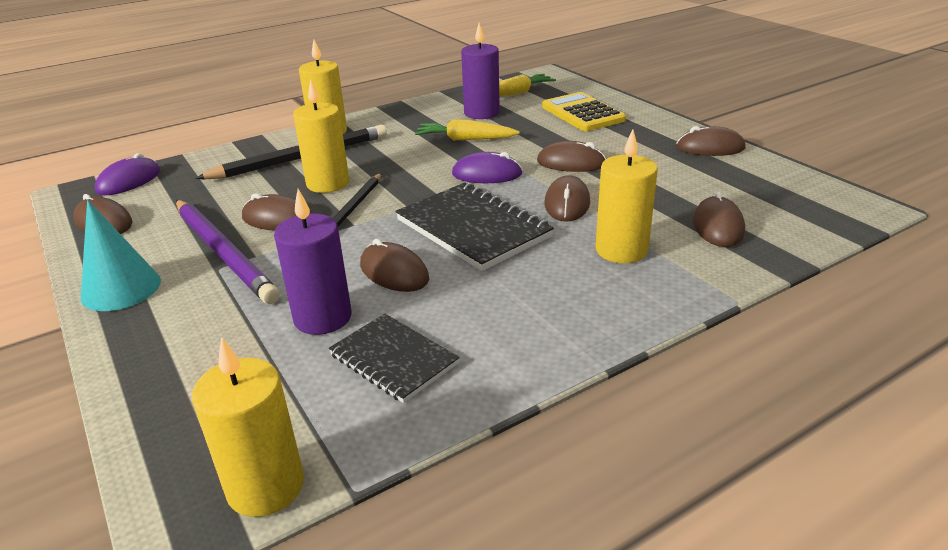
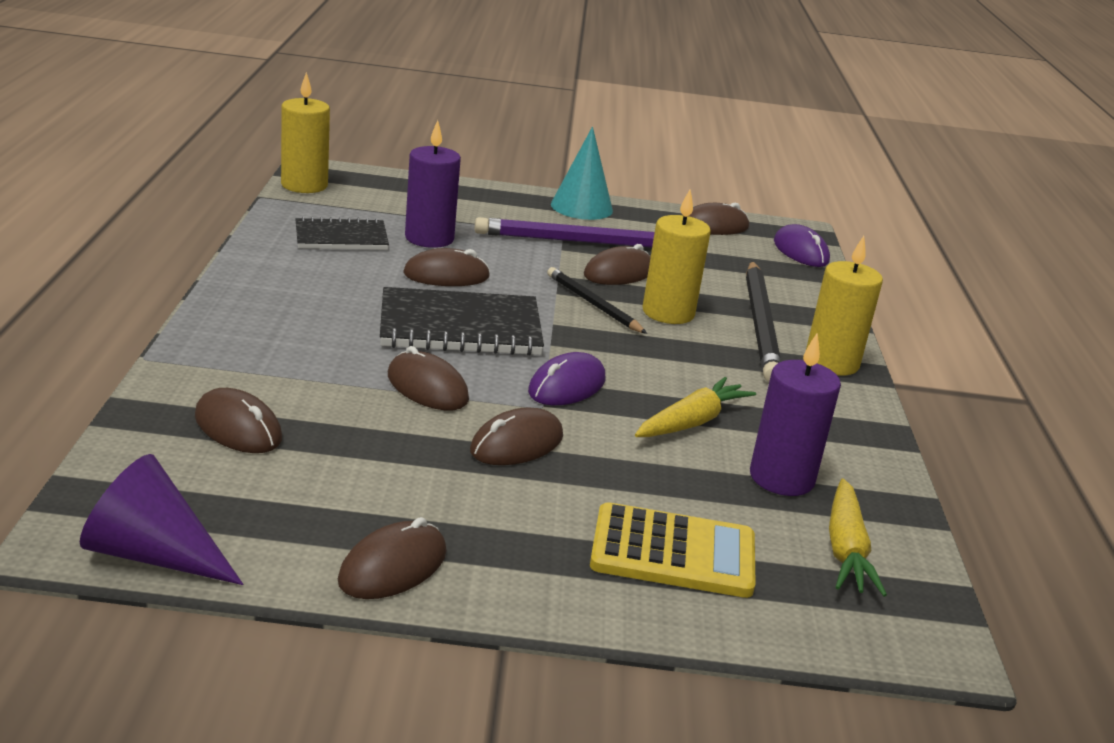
camera: 120 degrees right, 5 degrees down
yellow candle [596,129,658,263] -> none
none -> purple cone [80,454,243,585]

